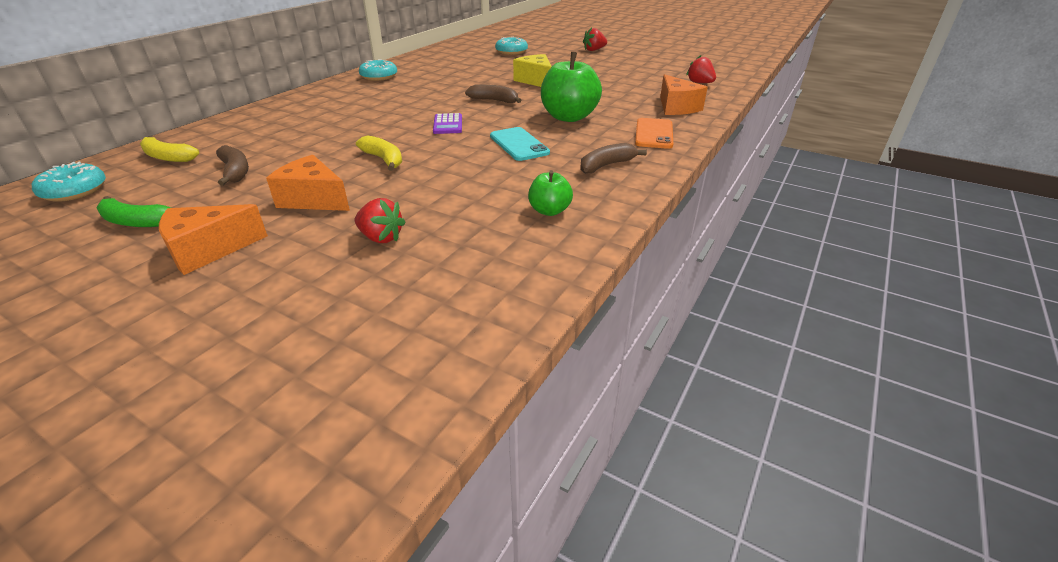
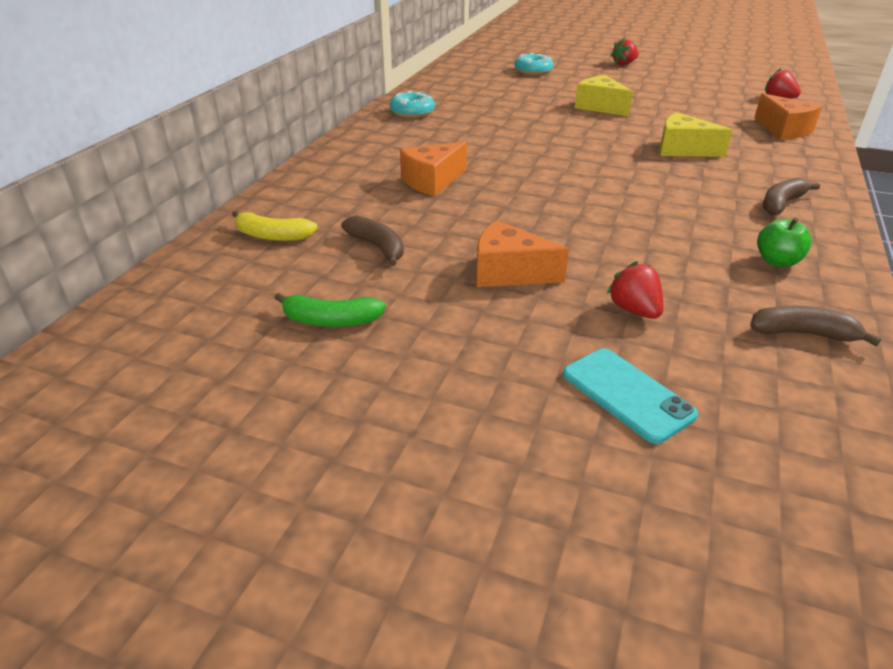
camera: 10 degrees left, 0 degrees up
turquoise donut [32,161,106,202] -> none
orange cheese [159,204,268,275] -> orange cheese moved to [400,142,467,196]
red strawberry [355,198,406,243] -> red strawberry turned 135 degrees counterclockwise [607,261,663,319]
yellow banana [356,135,402,171] -> none
purple calculator [433,113,462,134] -> none
brown banana [465,84,522,103] -> brown banana moved to [750,306,882,346]
turquoise phone [490,127,550,161] -> turquoise phone moved to [563,348,698,444]
green apple [541,52,602,122] -> yellow cheese [659,112,732,157]
orange phone [635,118,673,149] -> none

